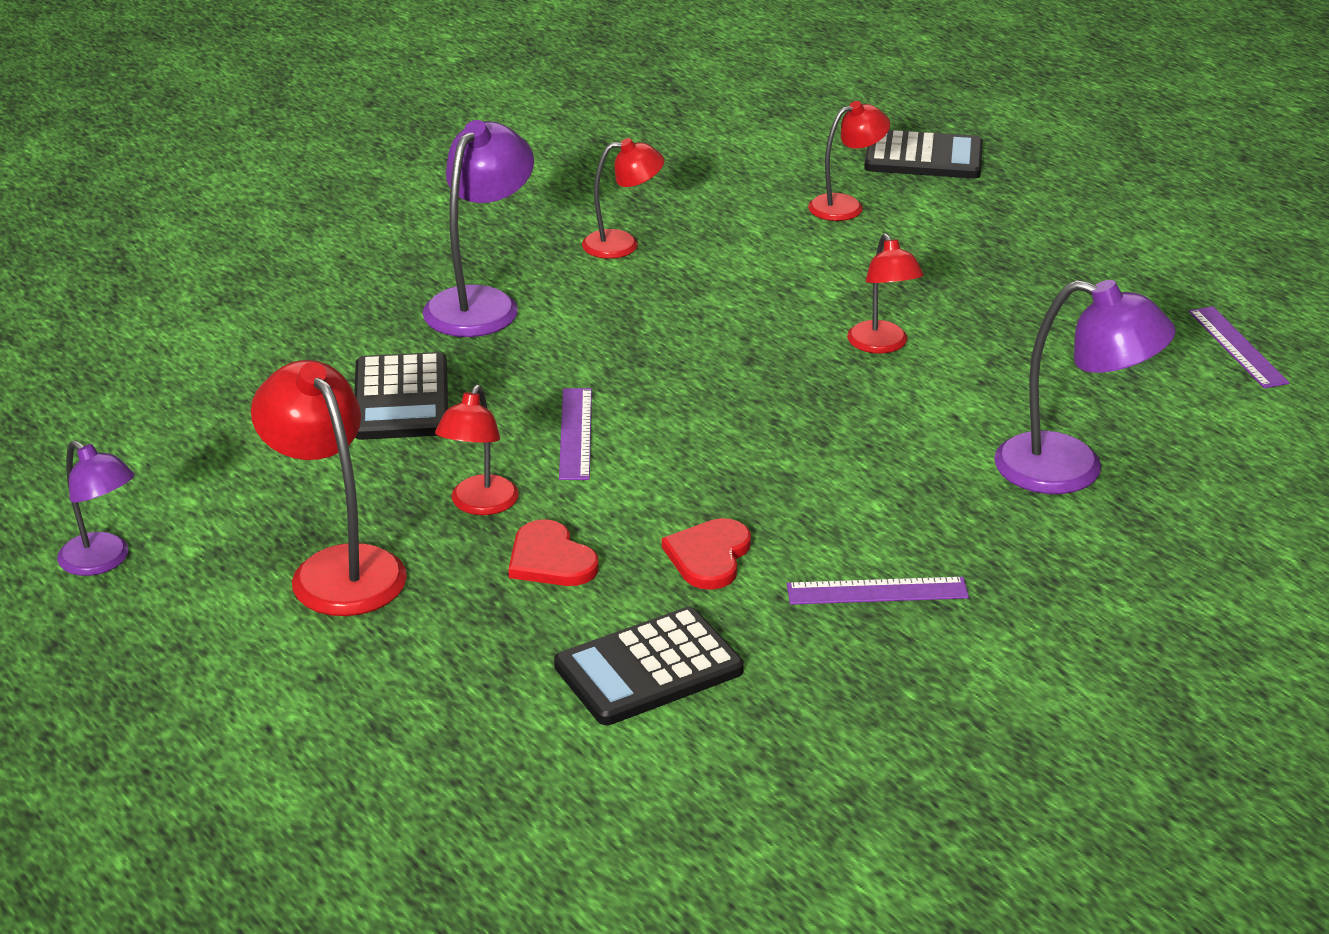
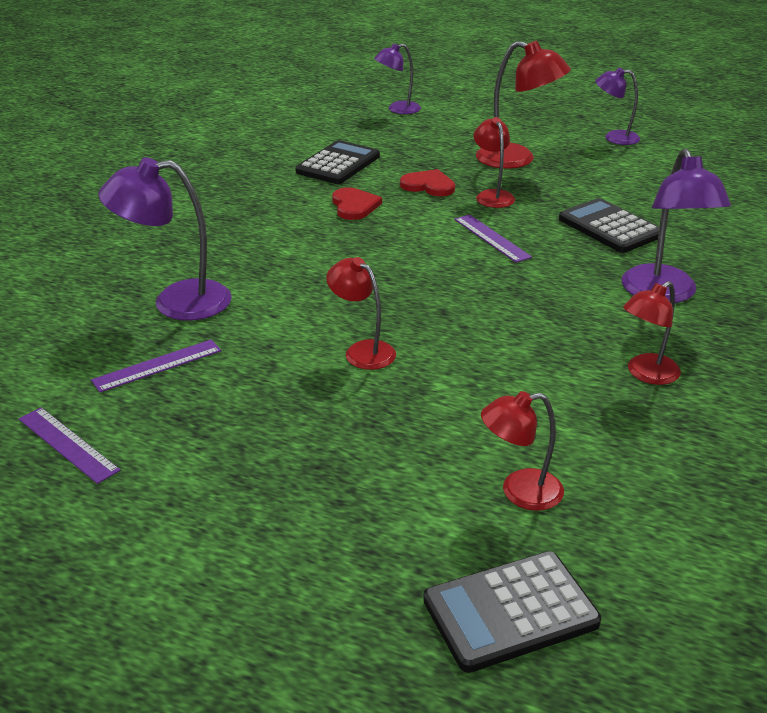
camera: 150 degrees right, 0 degrees up
purple ruler [787,577,969,605] -> purple ruler moved to [91,339,221,392]
red lamp [808,101,890,221] -> red lamp turned 45 degrees clockwise [481,391,564,511]
none -> purple lamp [374,43,421,114]

